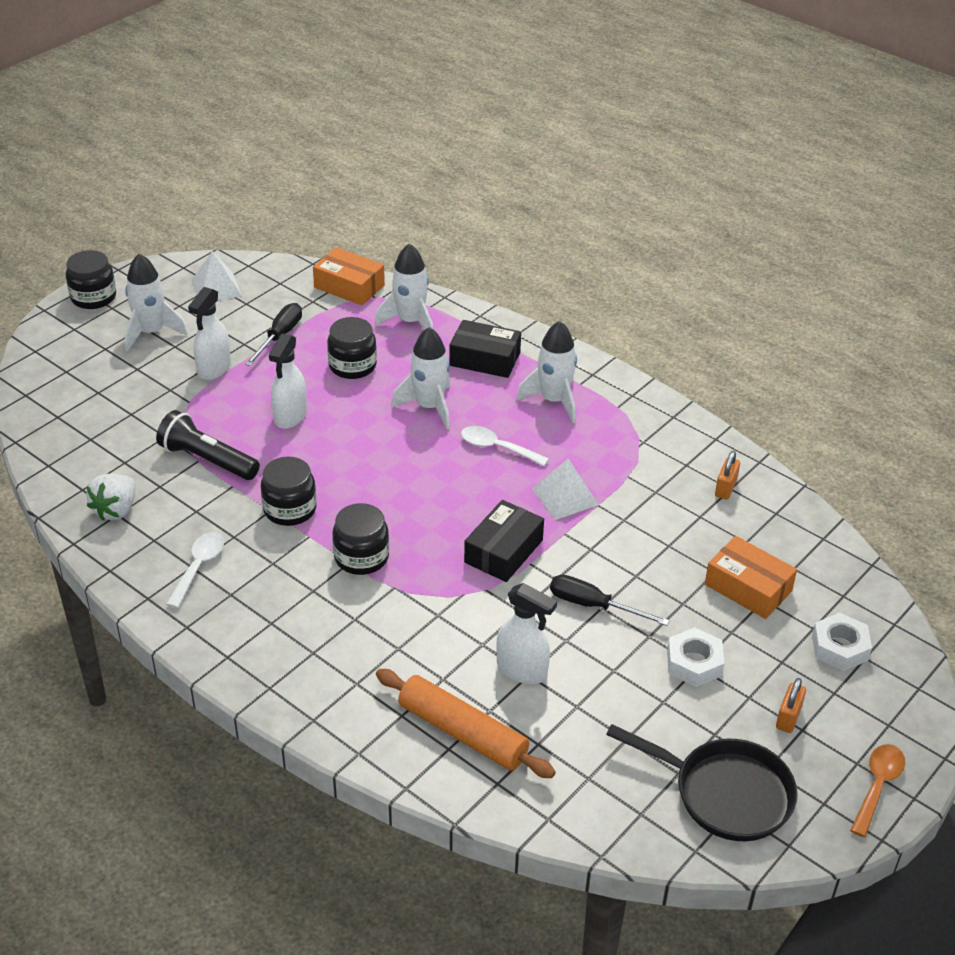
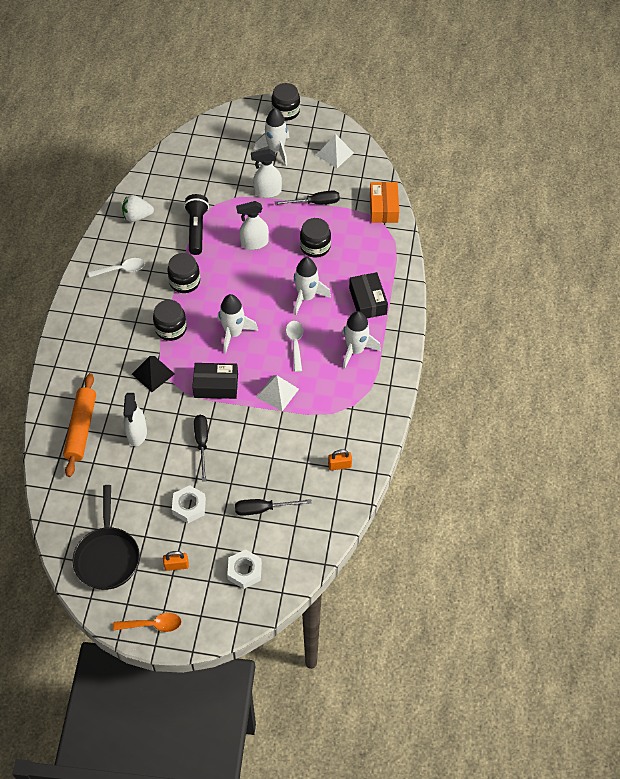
camera: 60 degrees right, 15 degrees up
white rocket [375,243,433,330] -> white rocket moved to [218,294,258,353]
orange box [705,536,797,619] -> black screwdriver [235,499,312,516]
none -> black pyramid [132,356,175,392]

